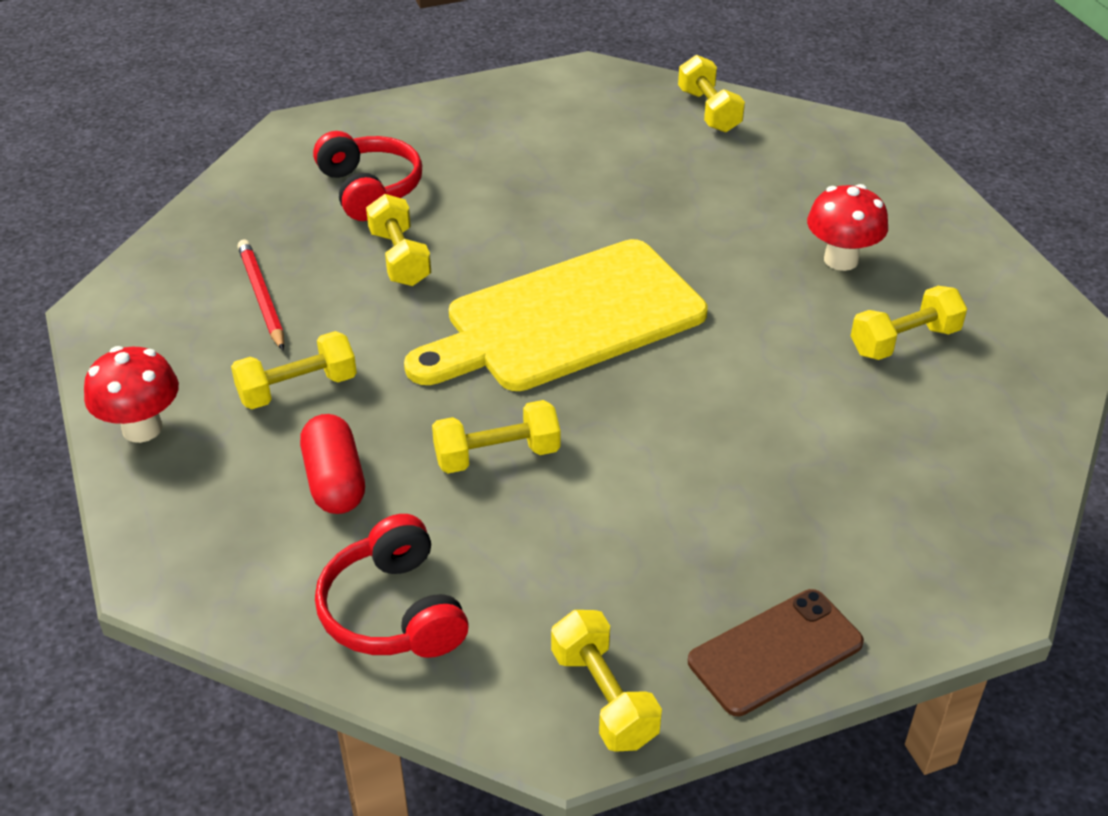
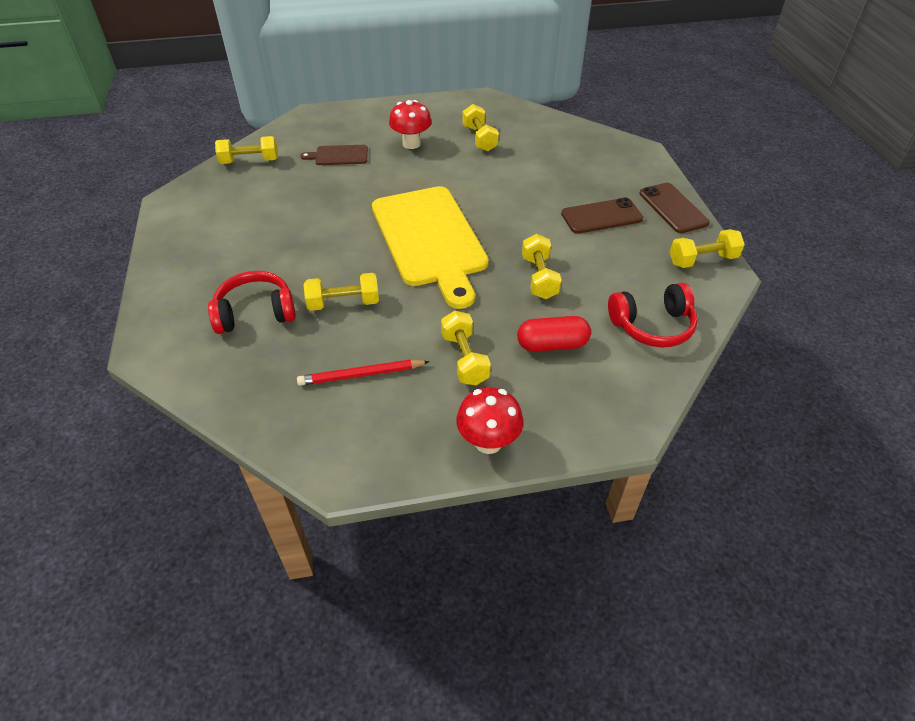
camera: 80 degrees left, 5 degrees up
none -> brown cutting board [300,145,368,165]
none -> brown phone [561,197,643,234]

